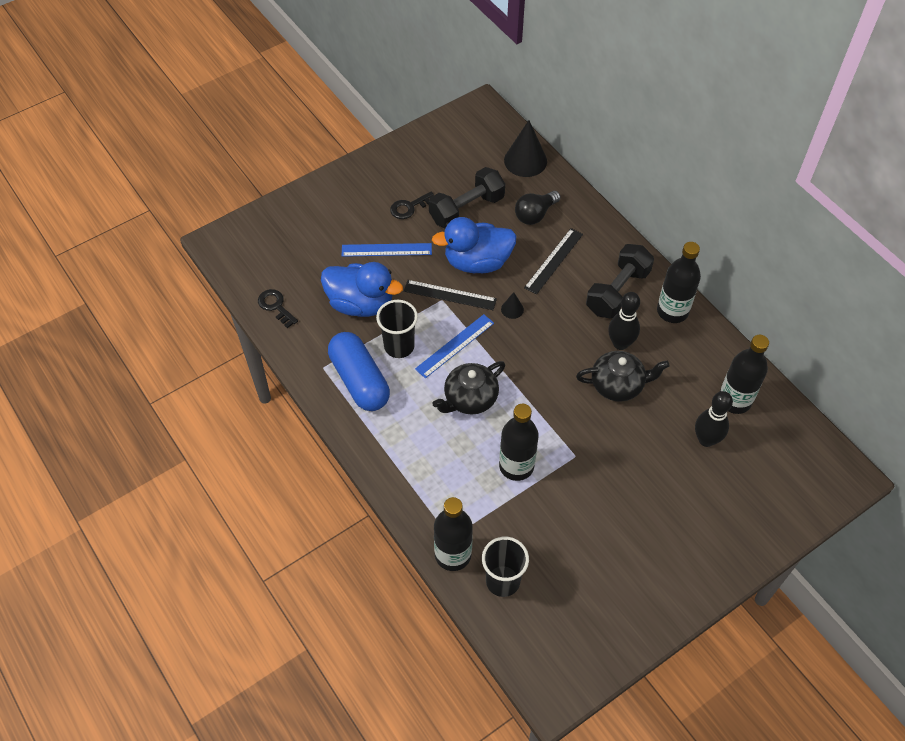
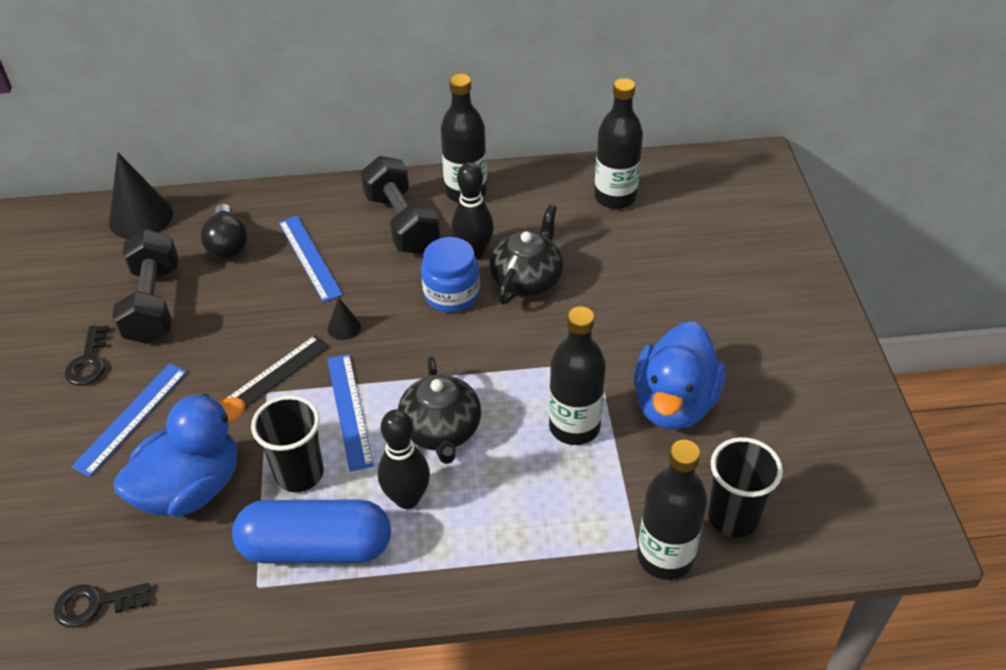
camera: 60 degrees left, 10 degrees down
blue duck [432,217,517,273] -> blue duck moved to [634,321,726,430]
black ruler [524,228,583,295] -> blue ruler [279,216,343,302]
black bowling pin [695,391,733,447] -> black bowling pin moved to [378,409,430,509]
none -> blue jar [421,237,480,312]

